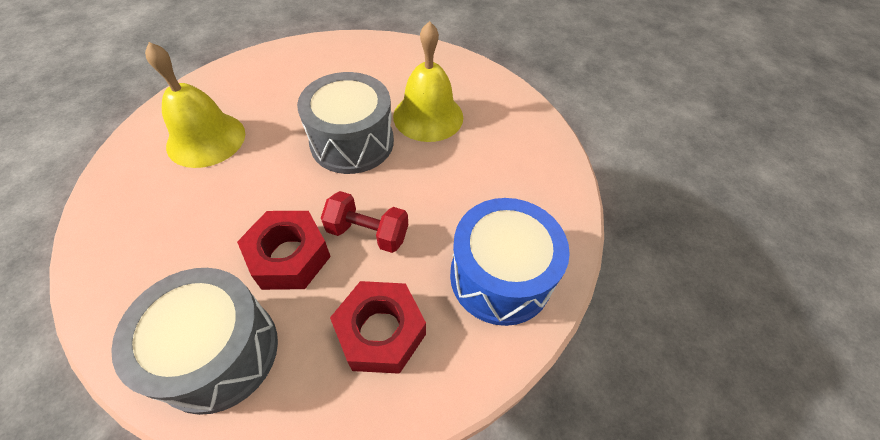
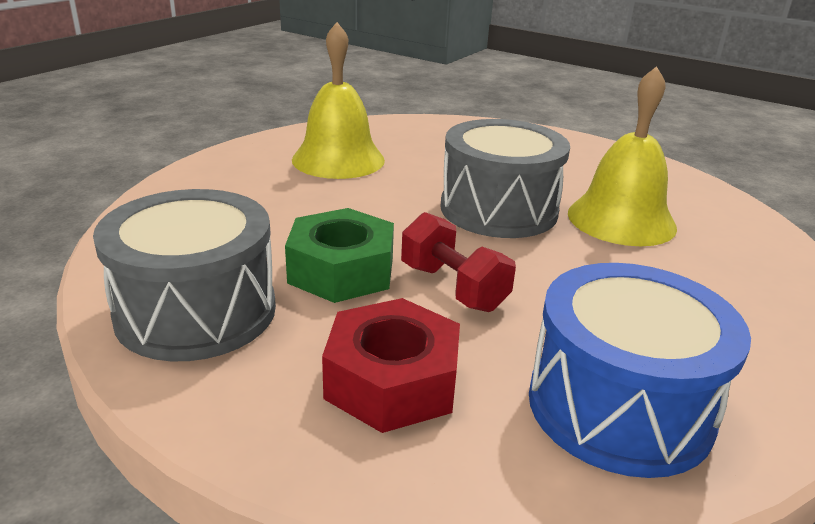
camera: 35 degrees right, 25 degrees down
red nut [237,211,331,290] -> green nut [285,208,394,303]

